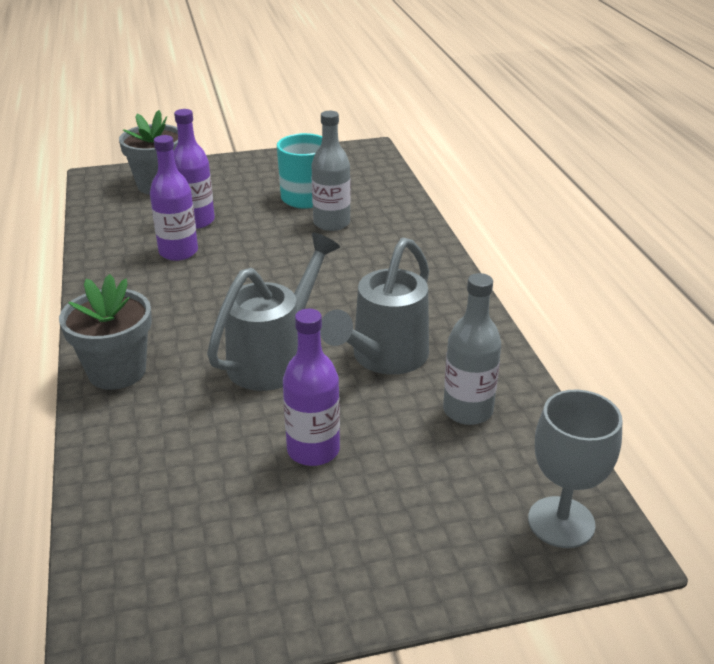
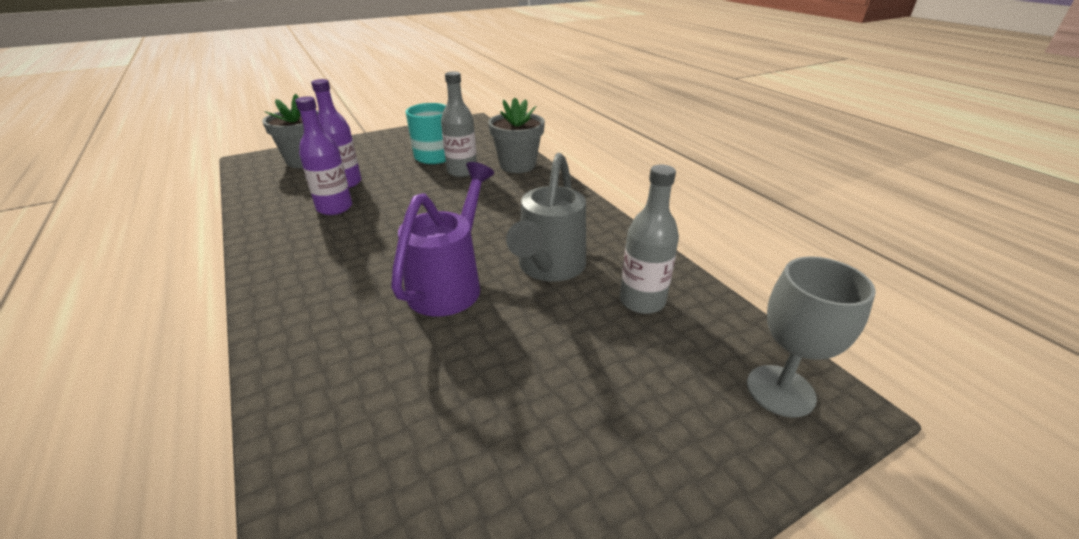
camera: 15 degrees left, 0 degrees up
grey flower pot [59,274,152,390] -> grey flower pot moved to [488,98,545,173]
grey watering can [207,232,340,391] -> purple watering can [391,162,494,316]
purple bottle [283,309,340,466] -> none

